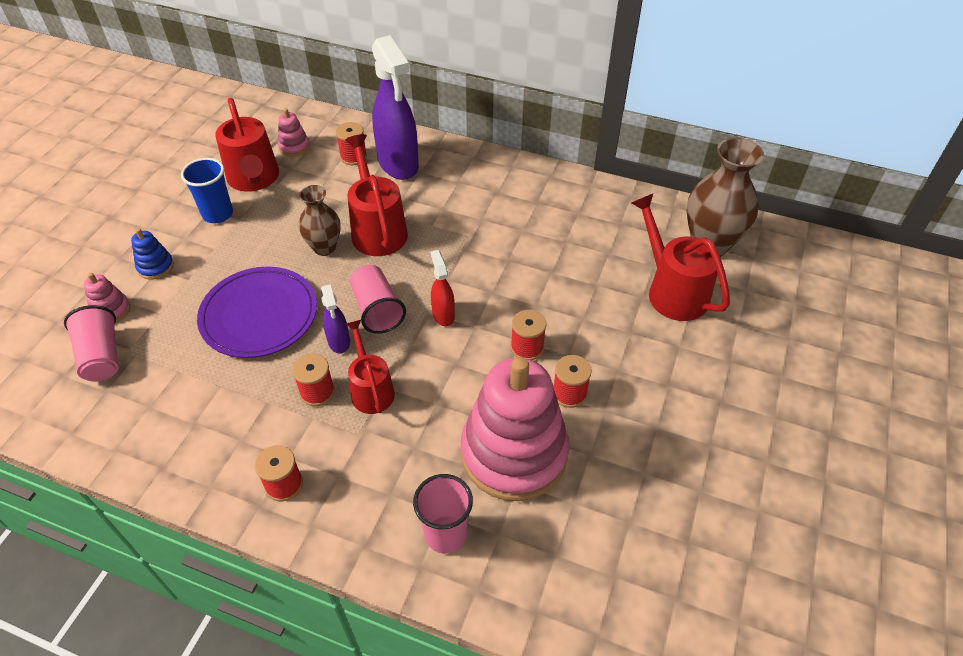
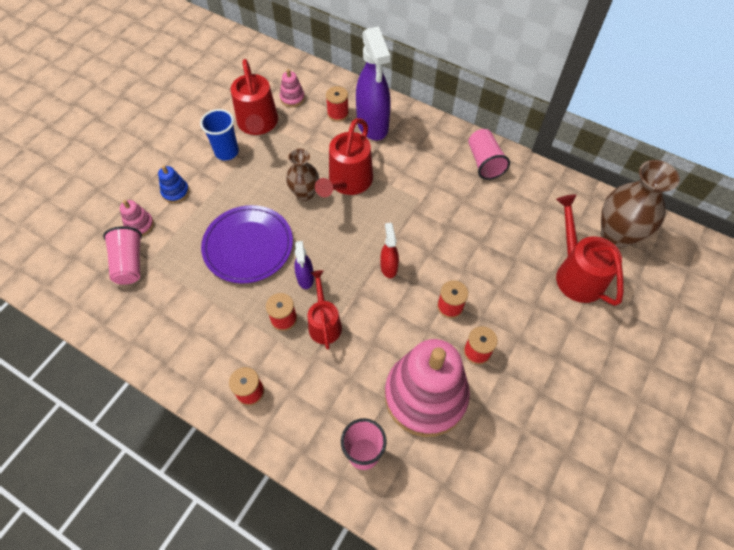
camera: 10 degrees right, 10 degrees up
red watering can [345,134,408,256] -> red watering can turned 150 degrees counterclockwise [315,118,373,197]
pink cup [350,265,406,334] -> pink cup moved to [468,129,510,180]

